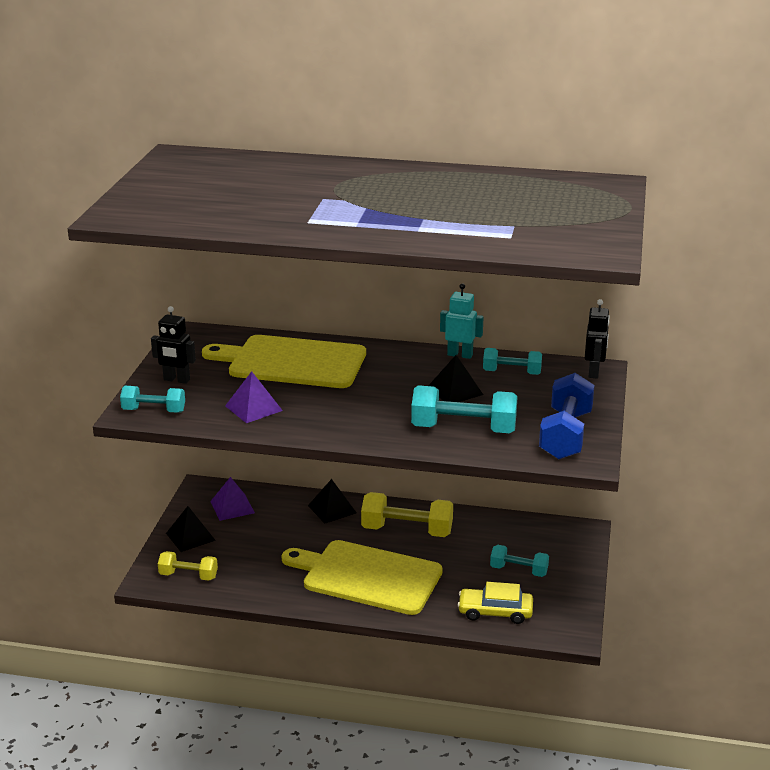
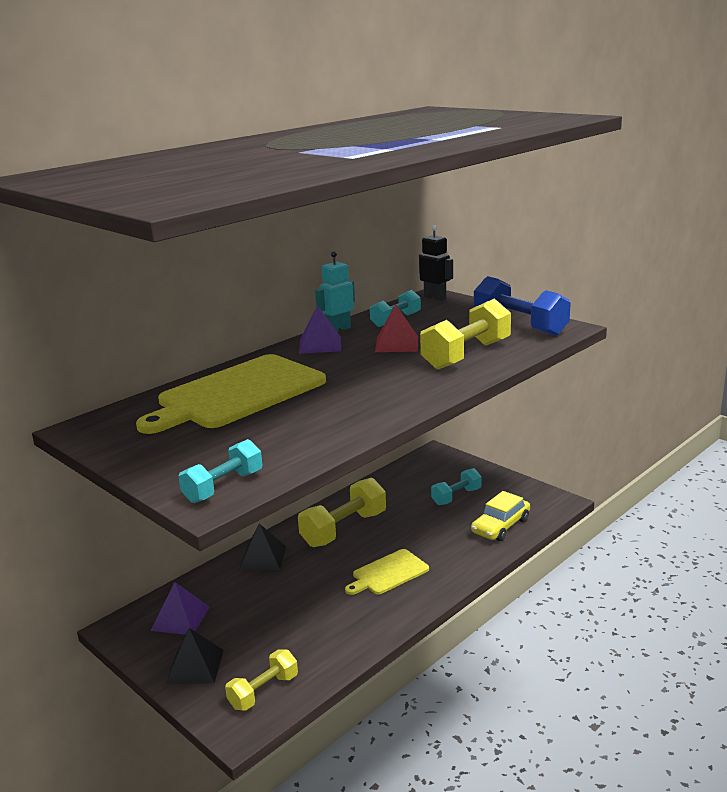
camera: 55 degrees left, 5 degrees down
black robot [151,306,196,384] -> none
purple pyramid [225,371,283,423] -> purple pyramid moved to [299,305,341,354]
yellow cutting board [282,540,443,615] -> yellow cutting board [345,549,429,595], size x0.51
turquoise dumbbell [411,385,518,433] -> yellow dumbbell [420,298,511,370]
black pyramid [428,355,483,402] -> red pyramid [375,304,418,352]

